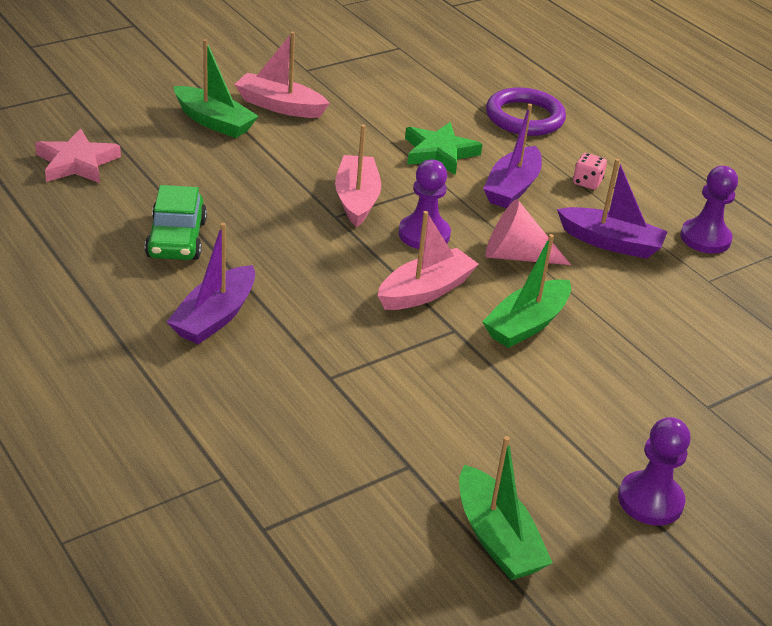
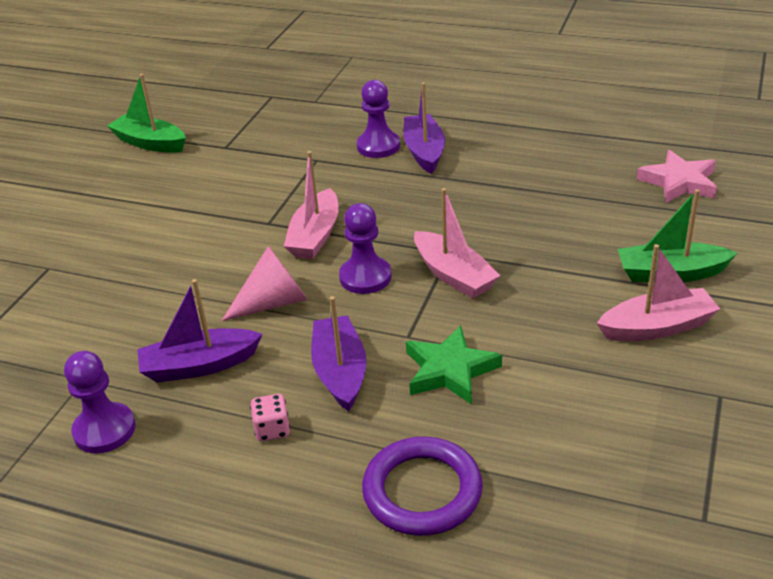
camera: 150 degrees right, 0 degrees up
green car [145,185,207,260] -> none
green boat [482,234,571,348] -> none
purple pawn [618,417,691,526] -> purple pawn moved to [357,80,400,158]

